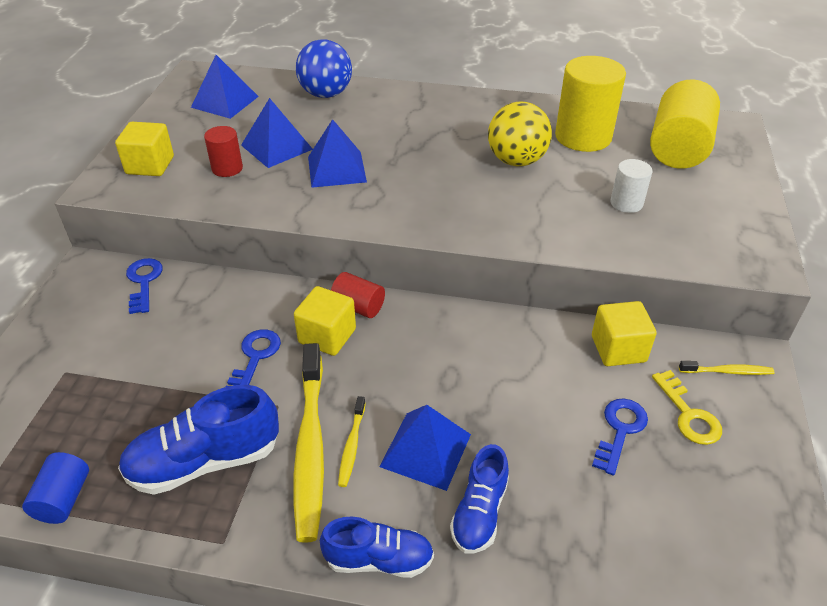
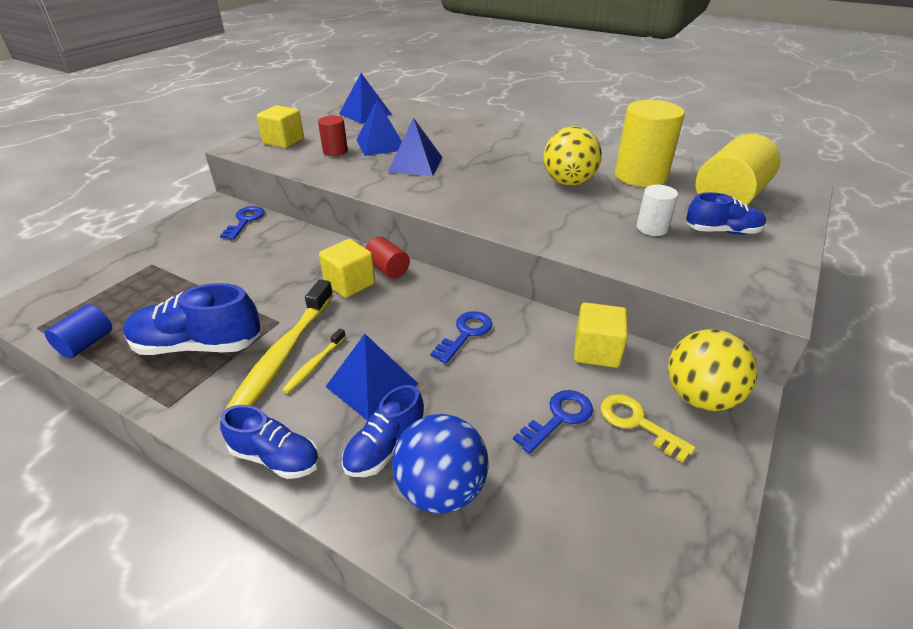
camera: 20 degrees right, 5 degrees down
blue key [226,329,281,387] -> blue key moved to [430,311,493,364]
blue ball [296,39,352,98] -> blue ball moved to [392,414,489,513]
yellow key [652,370,722,445] -> yellow key turned 135 degrees clockwise [601,394,696,463]
yellow toothbrush [679,361,774,375] -> yellow ball [668,329,758,411]
none -> blue shoe [686,192,766,235]

